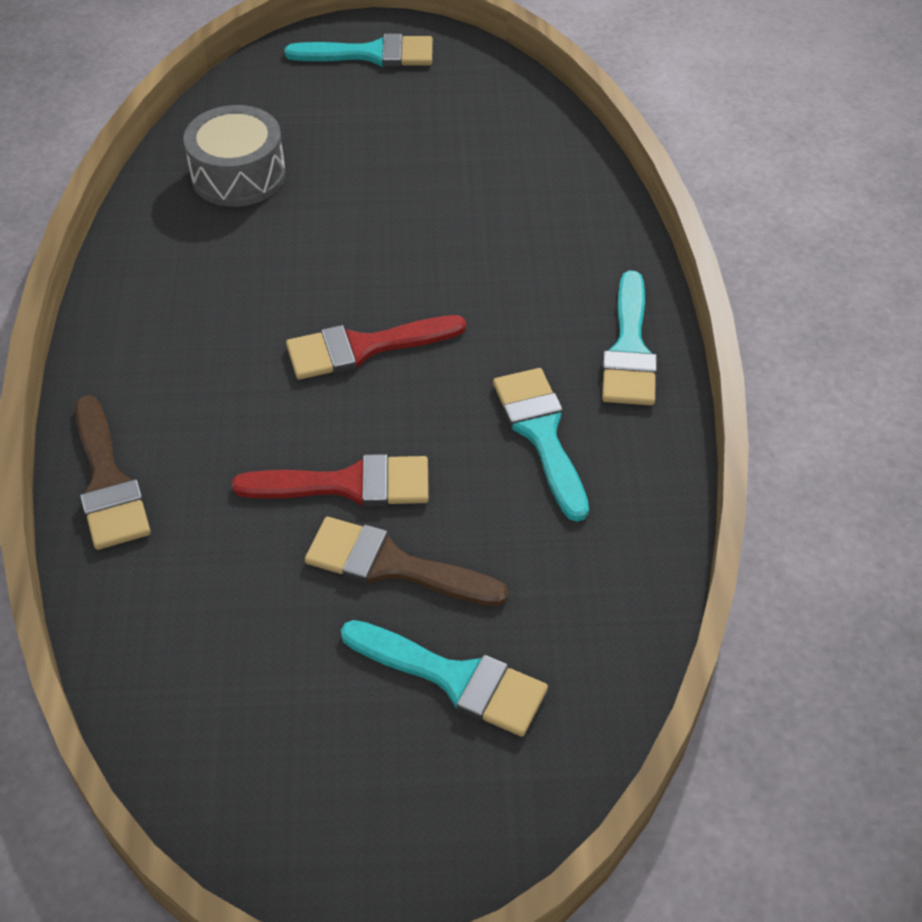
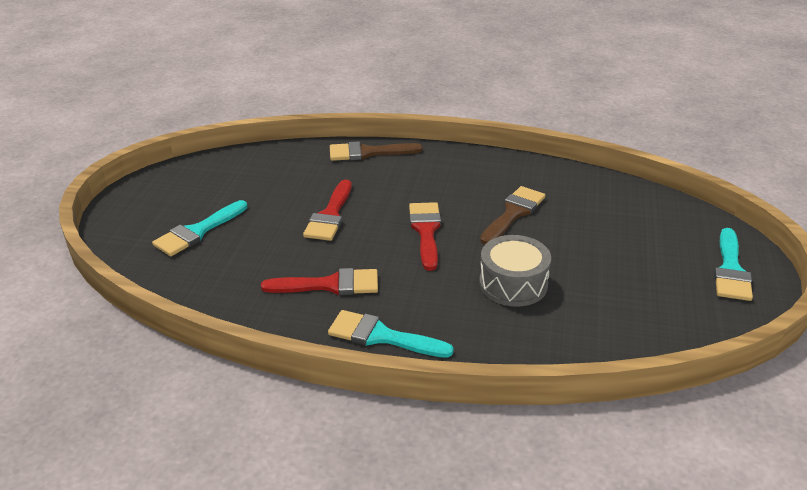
camera: 105 degrees right, 15 degrees down
grey drum [183,105,286,207] -> grey drum moved to [479,235,551,307]
brown brush [305,517,508,606] -> brown brush moved to [480,186,545,245]
turquoise brush [493,368,589,522] -> red brush [261,268,378,295]

